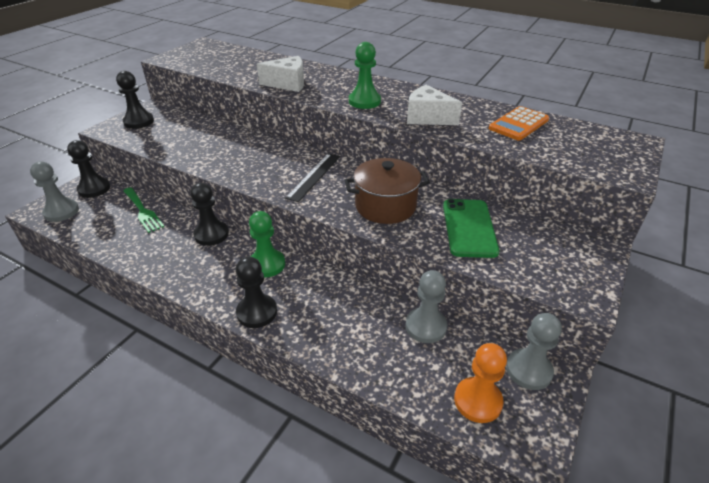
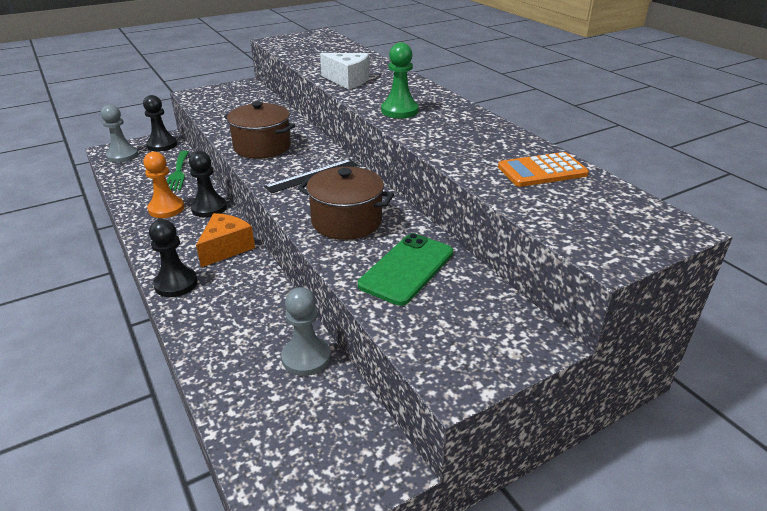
camera: 30 degrees right, 5 degrees down
black pawn [116,71,154,129] -> none
green pawn [249,211,285,277] -> orange cheese [196,213,255,267]
white cheese [407,85,462,125] -> none
orange pawn [454,343,507,423] -> orange pawn moved to [143,152,184,218]
grey pawn [506,313,562,390] -> none
none -> brown pot [224,101,295,158]

